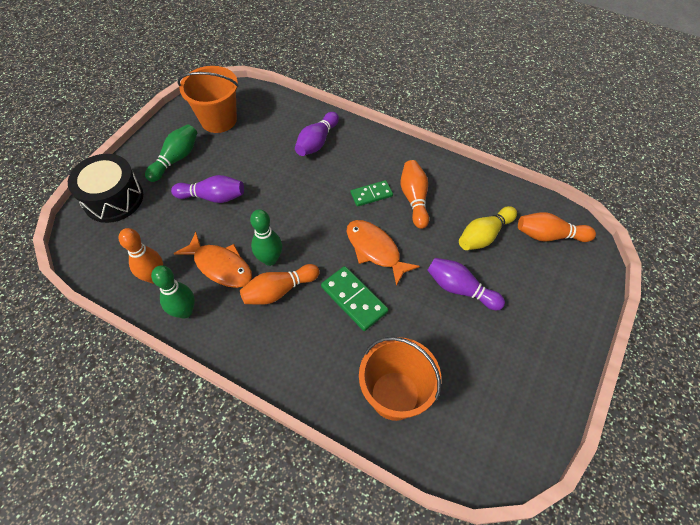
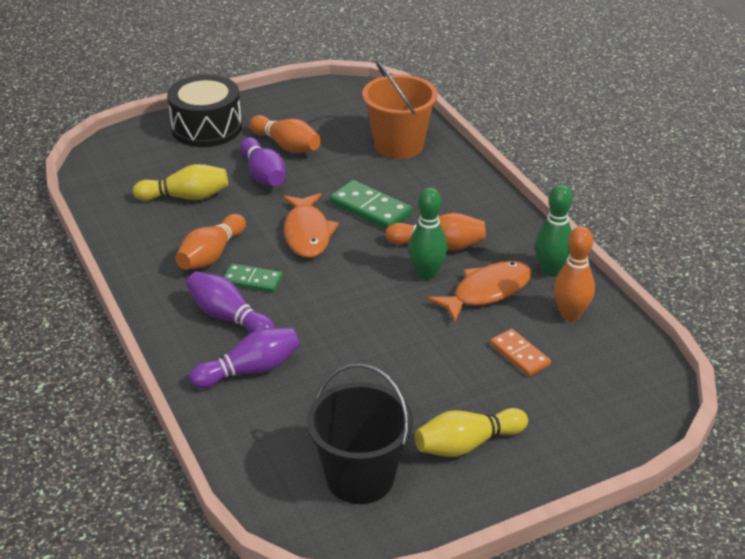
camera: 145 degrees left, 20 degrees down
black drum [68,154,143,223] -> black drum moved to [167,75,242,147]
green bowling pin [145,124,197,182] -> yellow bowling pin [414,408,528,457]
purple bowling pin [171,175,244,203] -> purple bowling pin moved to [186,272,275,333]
orange fish [174,232,252,288] -> orange fish turned 75 degrees clockwise [427,261,532,323]
orange bucket [178,66,239,133] -> black bucket [306,363,413,504]
green domino [321,266,389,331] -> green domino turned 45 degrees counterclockwise [329,180,413,229]
orange bowling pin [518,212,596,242] -> orange bowling pin moved to [249,115,321,153]
none -> orange domino [490,329,551,376]

